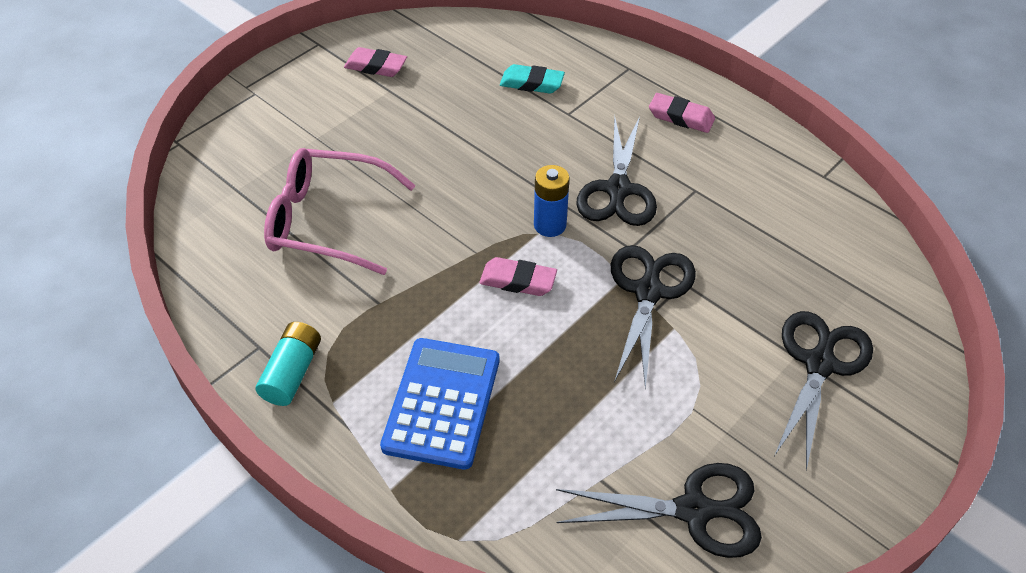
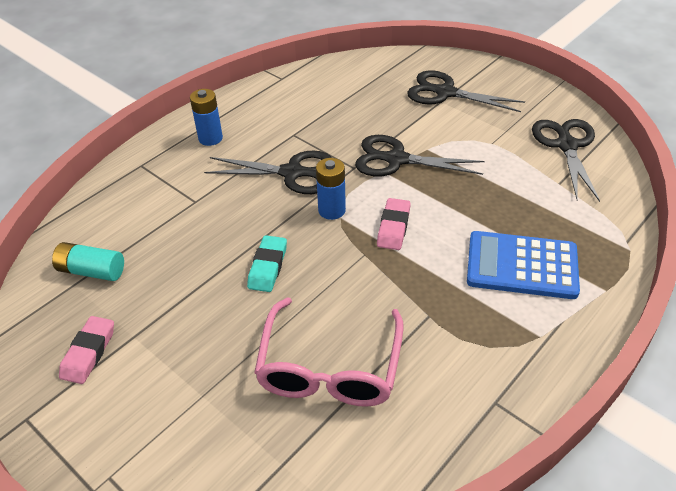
camera: 90 degrees left, 5 degrees down
turquoise battery [256,322,321,406] -> turquoise battery moved to [52,242,124,281]
turquoise eraser [500,64,565,94] -> turquoise eraser moved to [247,235,287,292]
pink eraser [649,93,715,133] -> blue battery [190,89,223,146]

